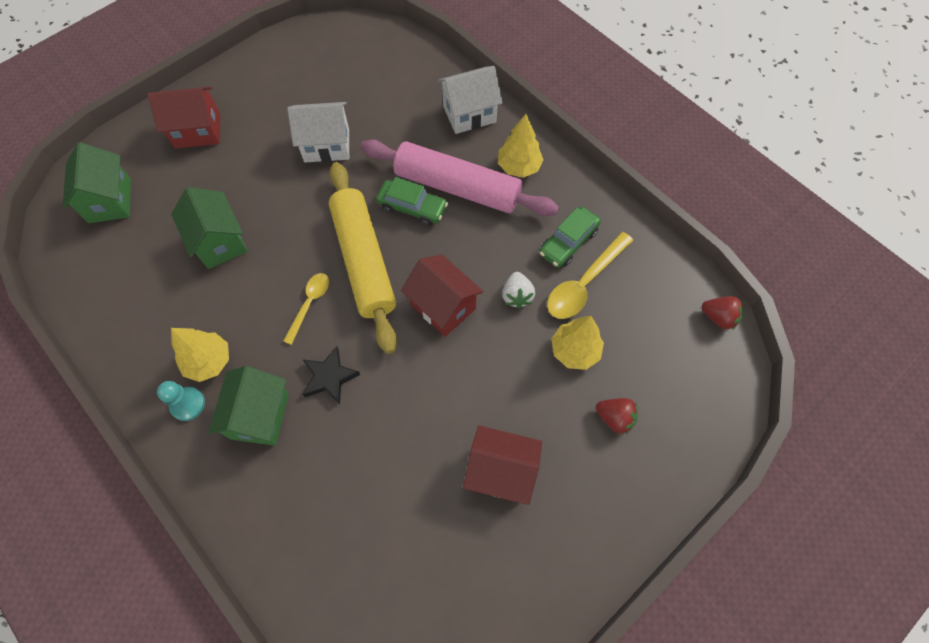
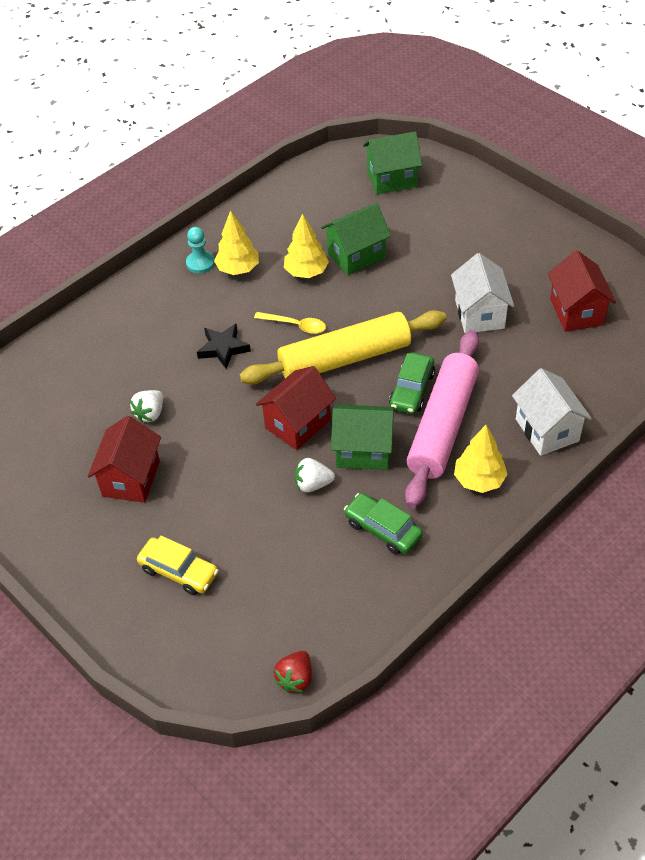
camera: 90 degrees right, 15 degrees down
red house [147,87,220,149] -> red house moved to [548,250,616,332]
green house [208,366,289,446] -> green house moved to [331,404,395,470]
yellow spoon [547,232,633,319] -> none
yellow tree [551,316,604,370] -> yellow tree moved to [284,213,329,278]
red strawberry [596,398,638,434] -> yellow car [137,536,219,595]
none -> white strawberry [130,390,163,422]

